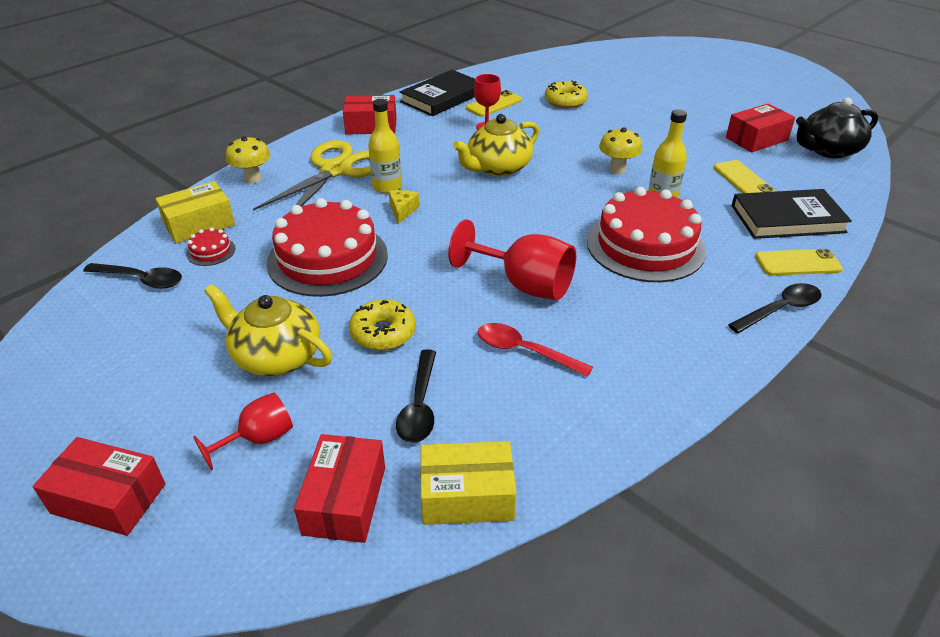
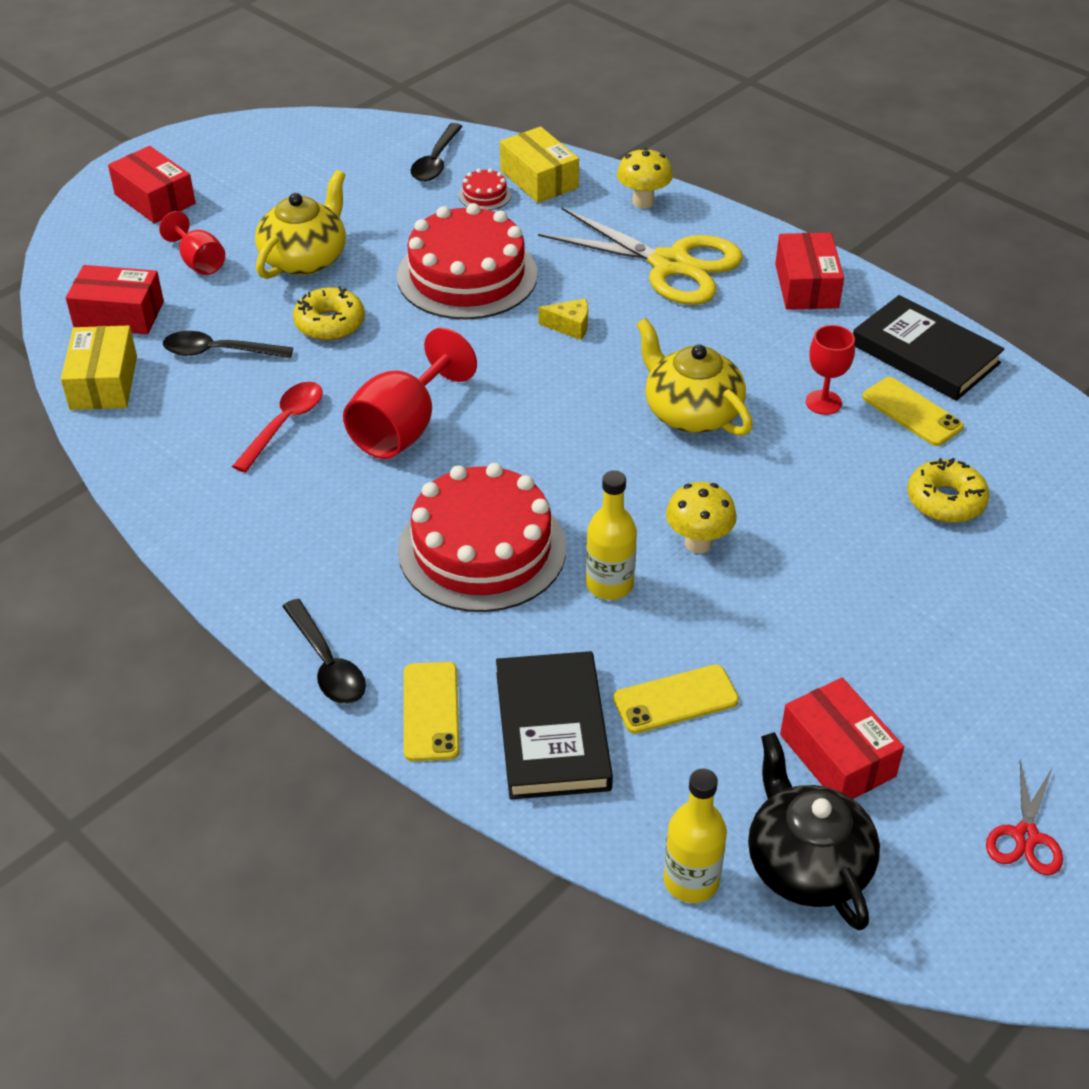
camera: 90 degrees right, 5 degrees up
red box [33,437,165,536] -> red box turned 60 degrees counterclockwise [108,146,196,224]
yellow bottle [368,99,402,194] -> yellow bottle moved to [663,768,727,903]
none -> red scissors [986,761,1063,876]

